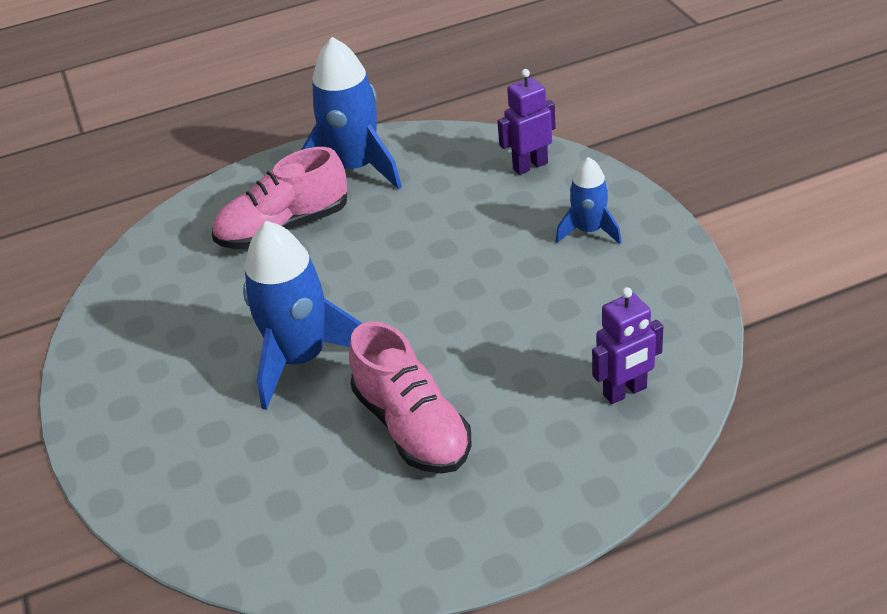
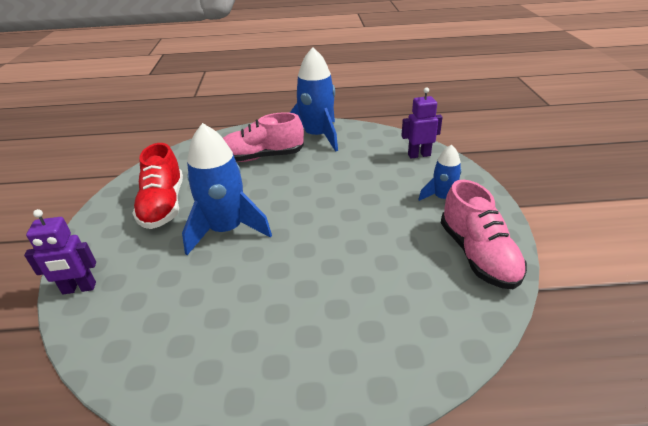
camera: 15 degrees right, 5 degrees down
pink shoe [349,322,471,474] -> pink shoe moved to [441,180,527,289]
purple robot [592,287,663,404] -> purple robot moved to [24,209,96,294]
none -> red shoe [132,143,183,229]

